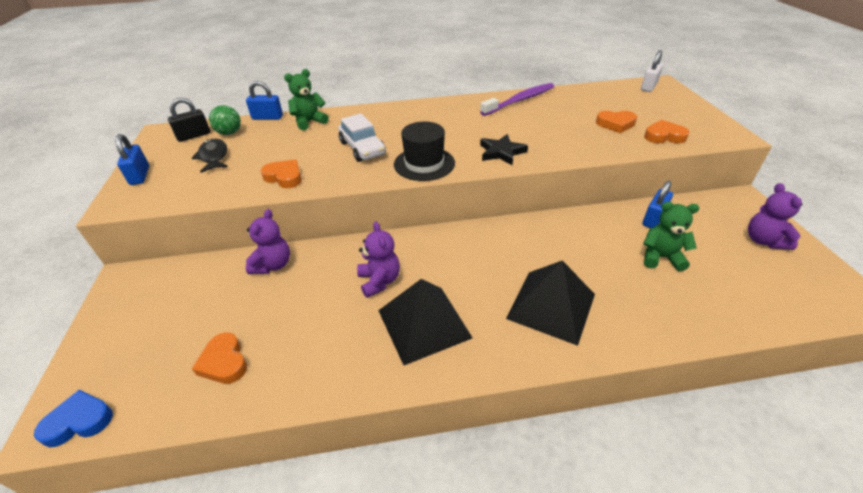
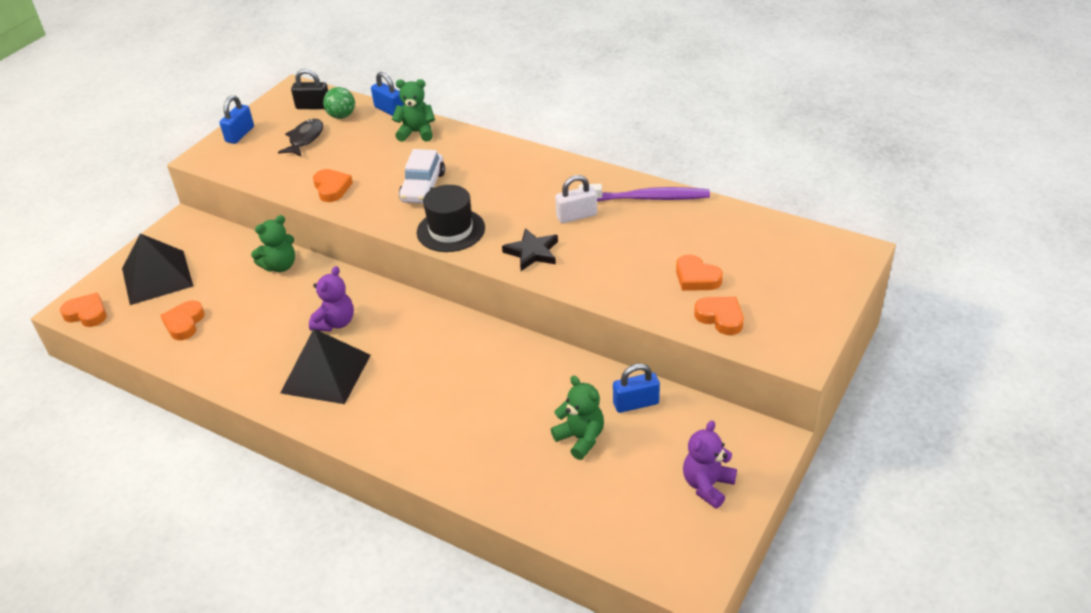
camera: 40 degrees right, 0 degrees up
blue heart [34,390,113,447] -> orange heart [60,292,107,327]
purple teddy bear [246,209,290,274] -> green teddy bear [251,215,295,272]
black pyramid [506,261,595,346] -> black pyramid moved to [122,233,193,305]
white padlock [641,50,663,92] -> white padlock moved to [555,175,597,223]

